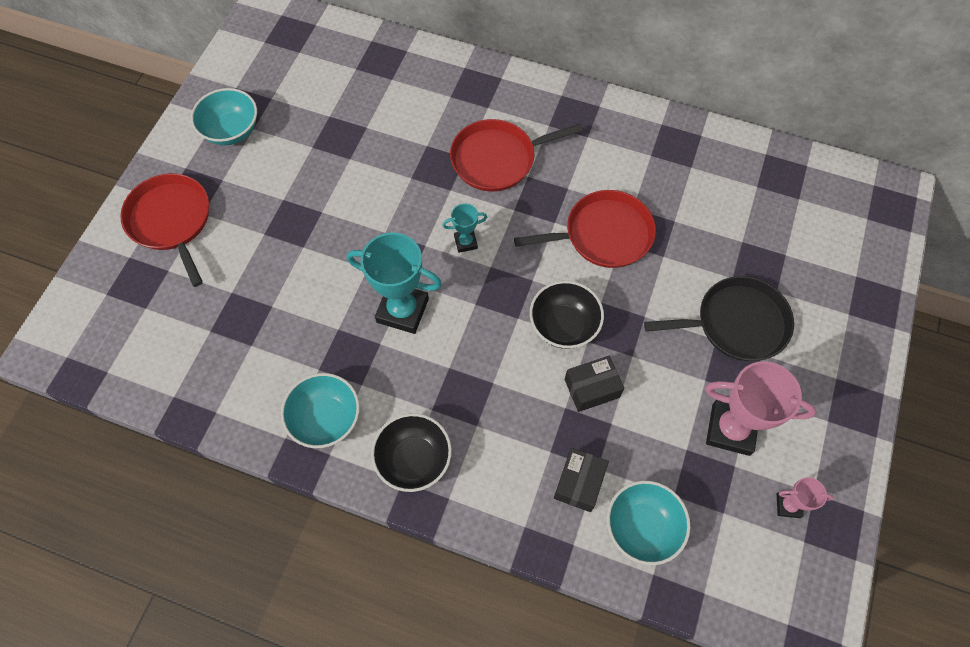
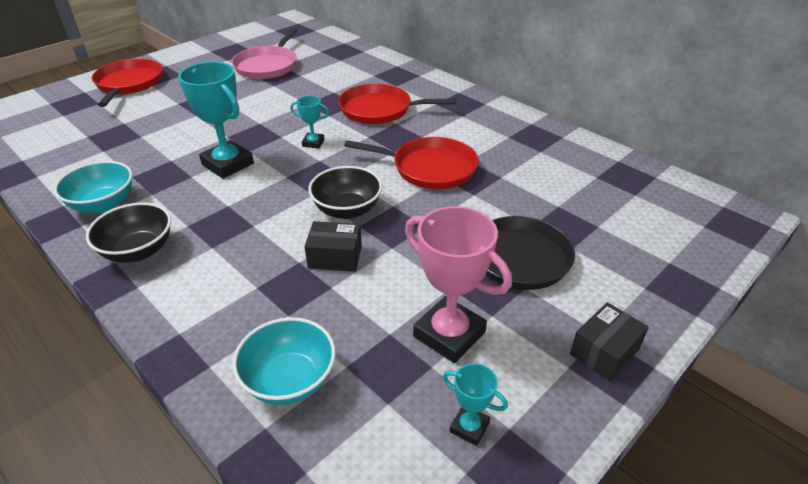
camera: 25 degrees right, 25 degrees down
turquoise bowl [191,88,257,145] -> none
black box [554,448,609,512] -> black box moved to [570,302,649,381]
pink trophy [777,477,834,518] -> turquoise trophy [443,363,508,446]
none -> pink pan [232,28,298,79]

